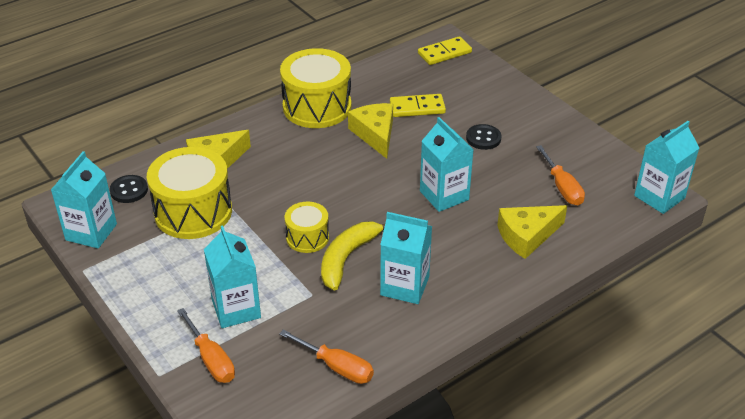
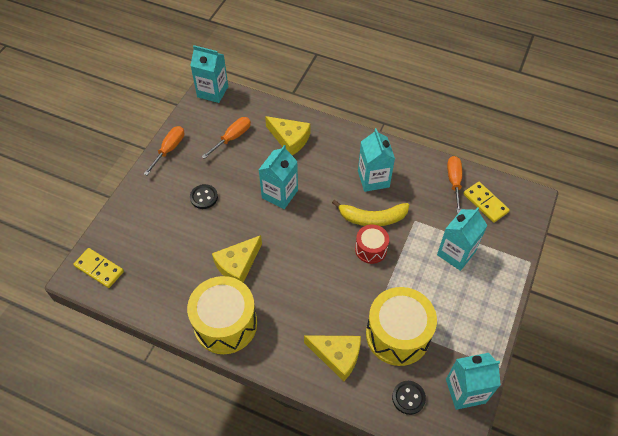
camera: 120 degrees left, 15 degrees up
orange screwdriver [177,308,235,383] -> orange screwdriver moved to [144,126,184,175]
yellow drum [285,202,329,253] -> red drum [355,225,389,264]
yellow domino [390,94,446,117] -> yellow domino moved to [463,182,510,223]

